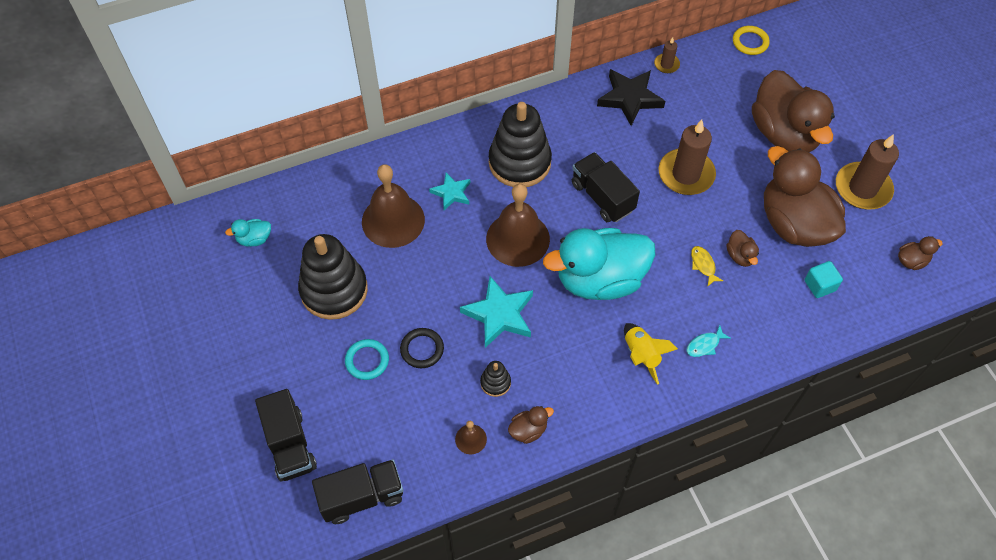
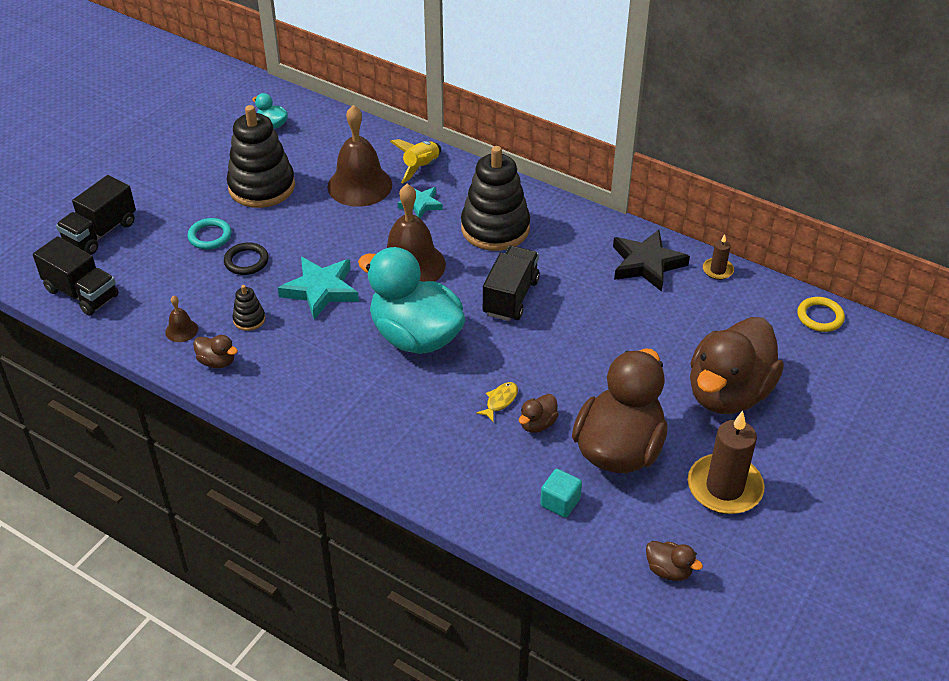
camera: 55 degrees right, 15 degrees down
yellow rocket [624,323,678,385] -> yellow rocket moved to [390,139,441,183]
brown candle [658,120,716,195] -> none
turquoise fish [687,325,731,357] -> none

